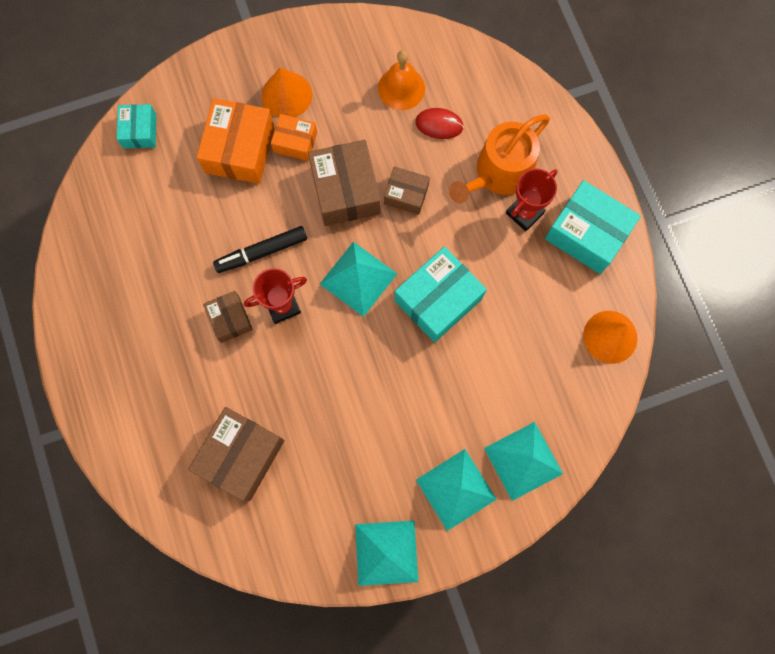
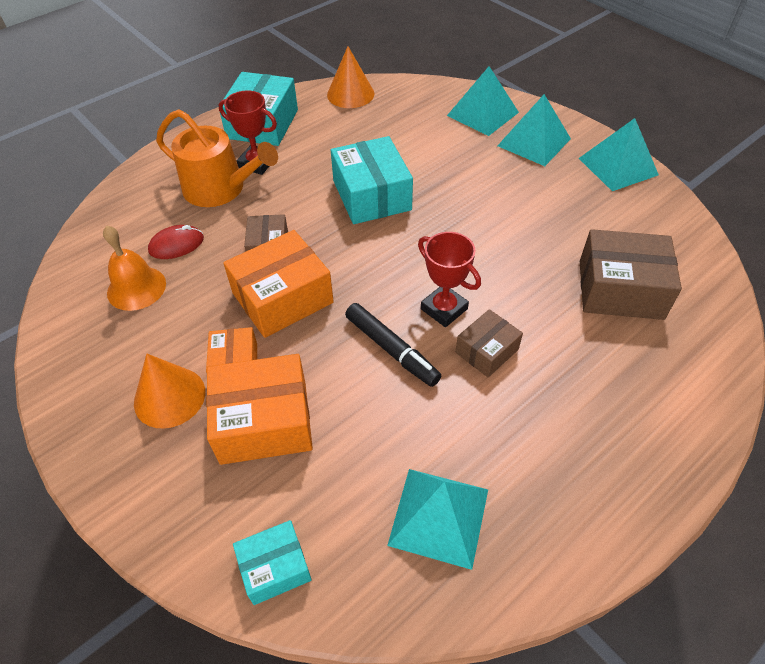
camera: 110 degrees left, 25 degrees down
brown box [308,140,381,226] -> orange box [223,230,334,338]
turquoise pyramid [320,242,397,317] -> turquoise pyramid moved to [387,469,488,570]
turquoise box [394,247,487,343] -> turquoise box turned 45 degrees clockwise [331,136,413,224]
red mouse [415,108,464,139] -> red mouse turned 75 degrees clockwise [148,225,204,259]

